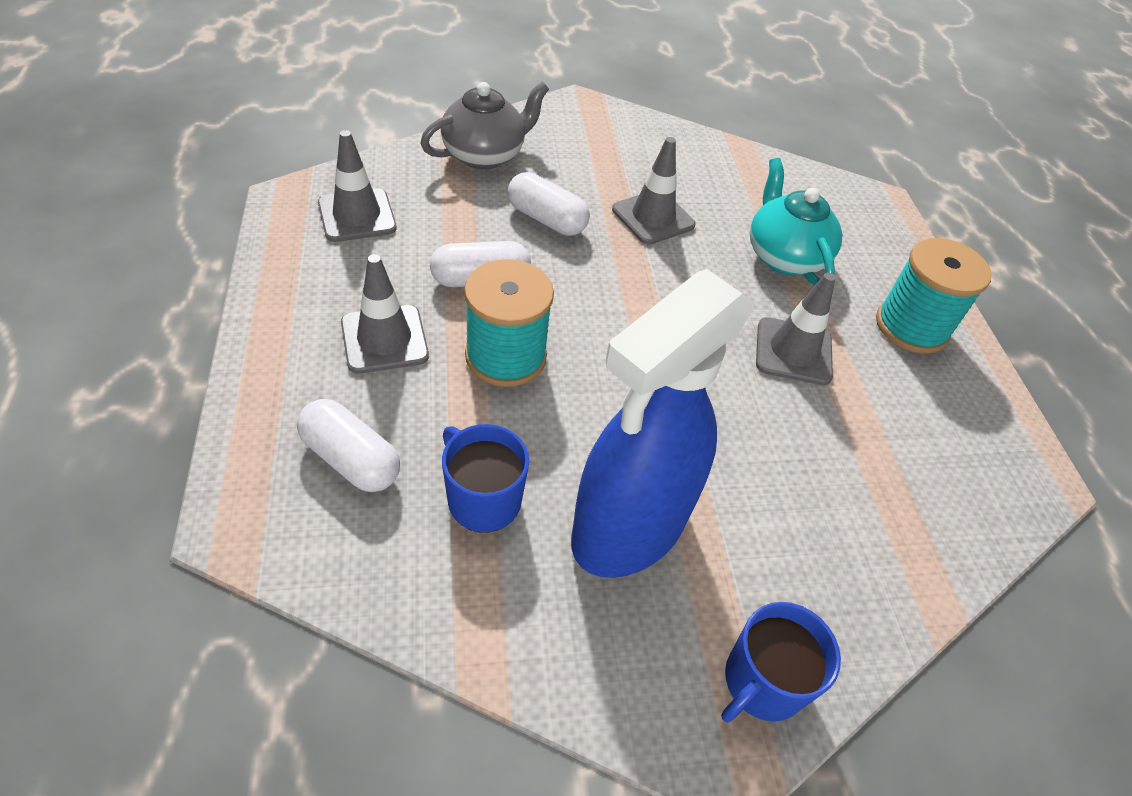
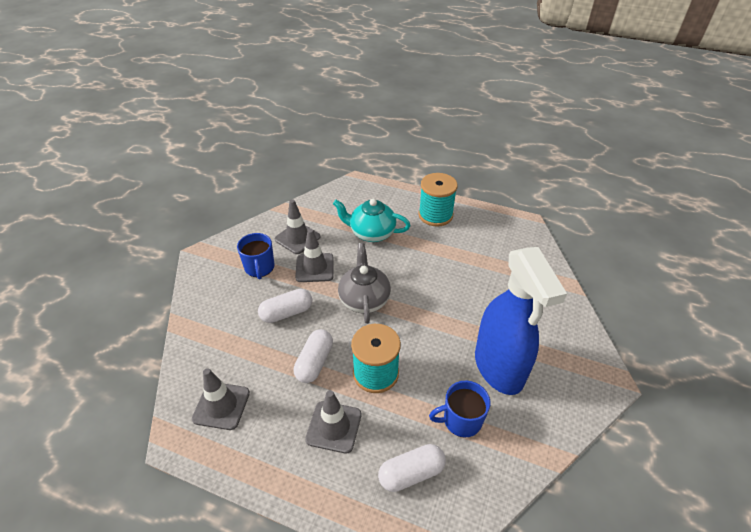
camera: 55 degrees left, 5 degrees down
grey teapot [421,82,549,170] -> grey teapot moved to [338,243,391,324]
blue mug [721,602,841,722] -> blue mug moved to [237,233,274,279]
grey traffic cone [756,273,836,385] -> grey traffic cone moved to [275,199,320,254]

